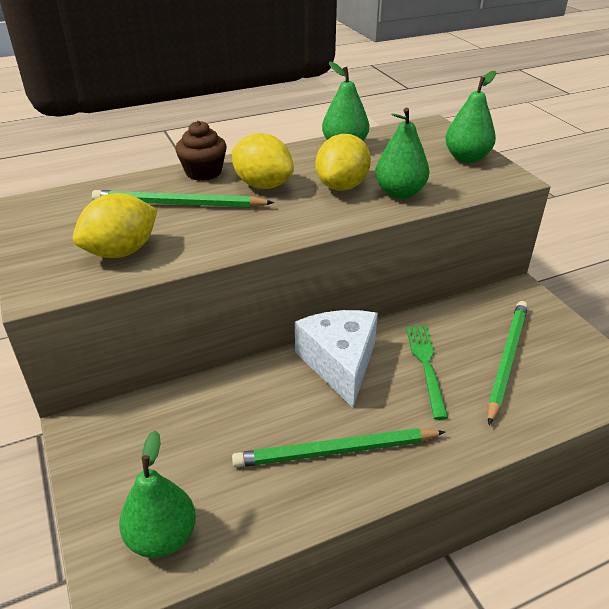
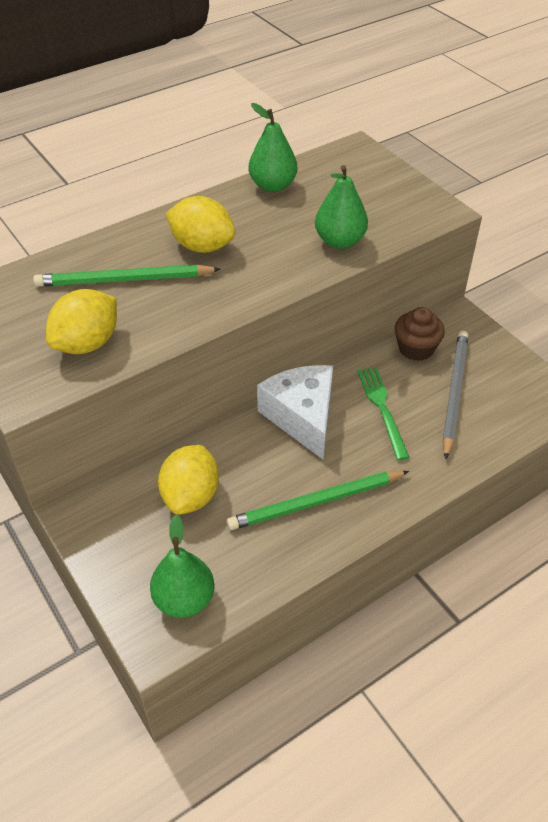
camera: 10 degrees left, 10 degrees up
brown cupcake [175,121,227,181] -> brown cupcake moved to [395,307,445,361]
yellow lemon [316,134,371,191] -> yellow lemon moved to [158,445,219,515]
green pear [445,70,496,163] -> none
green pencil [488,301,528,425] -> grey pencil [442,331,468,460]

